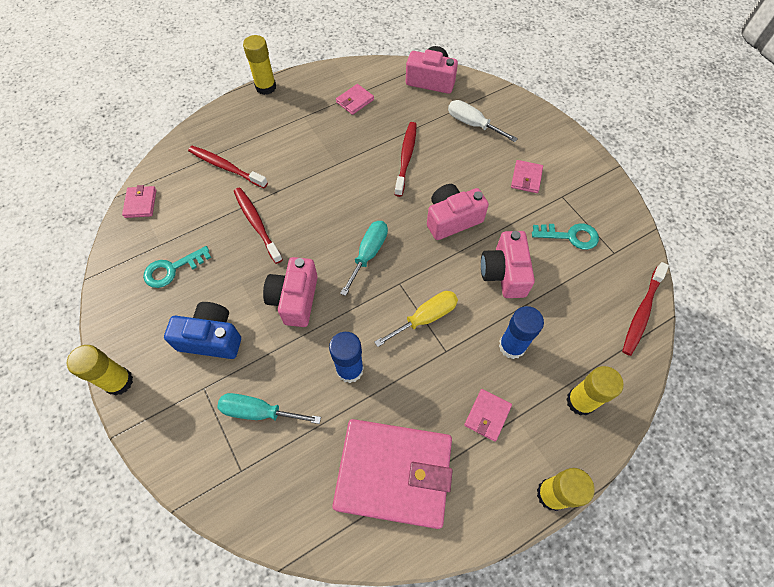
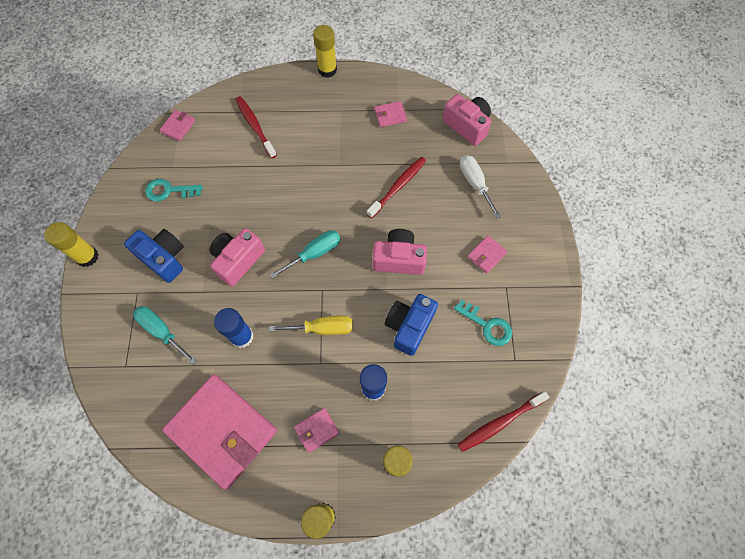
camera: 30 degrees right, 5 degrees up
red toothbrush [234,188,283,264] -> none
pink camera [481,231,535,298] -> blue camera [385,294,438,356]

